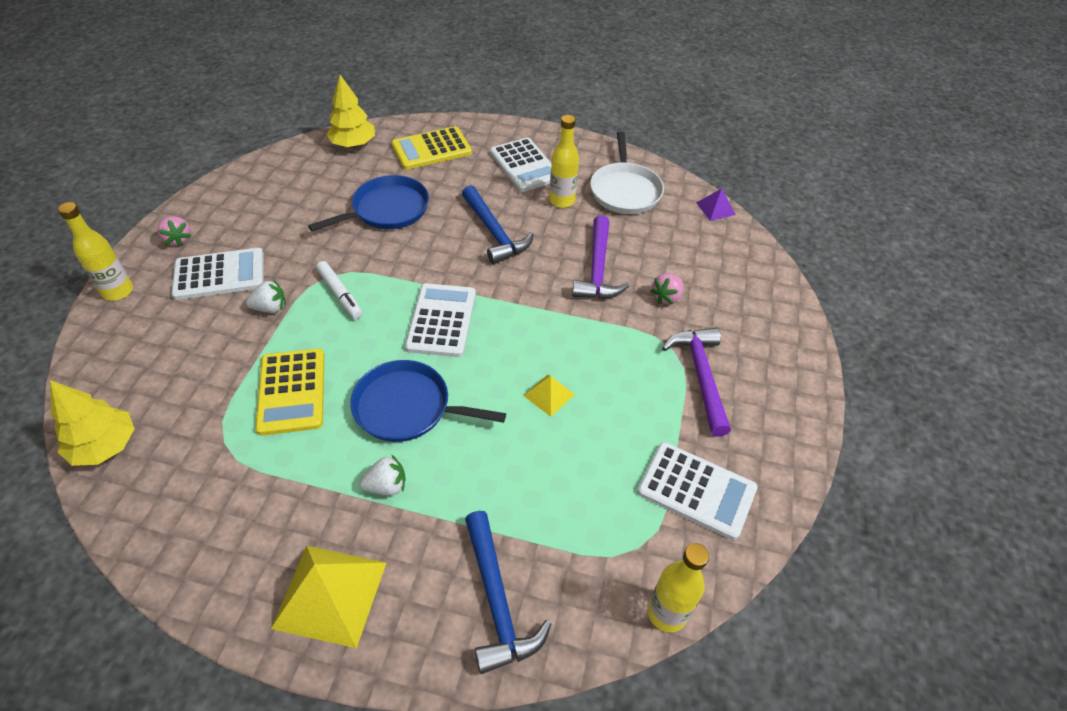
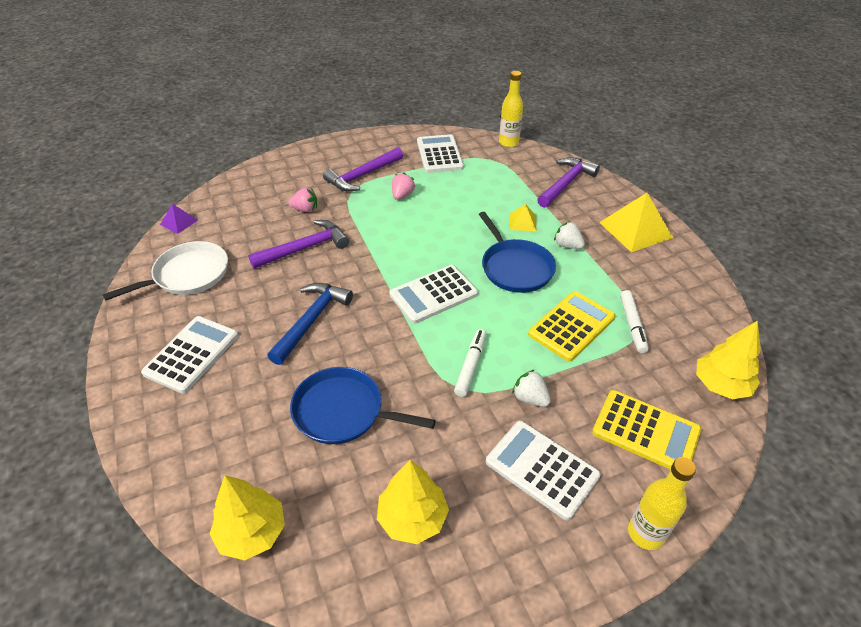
camera: 125 degrees left, 5 degrees down
pink strawberry [157,216,192,247] -> pink strawberry moved to [392,173,415,200]
yellow calculator [392,126,472,170] -> yellow calculator moved to [592,390,701,470]
blue hammer [465,511,552,674] -> purple hammer [537,157,600,208]
yellow pyramid [523,375,575,417] -> yellow pyramid moved to [510,204,537,232]
yellow bottle [550,115,579,208] -> none
none -> yellow tree [377,460,449,544]
none -> white marker [620,290,649,353]

